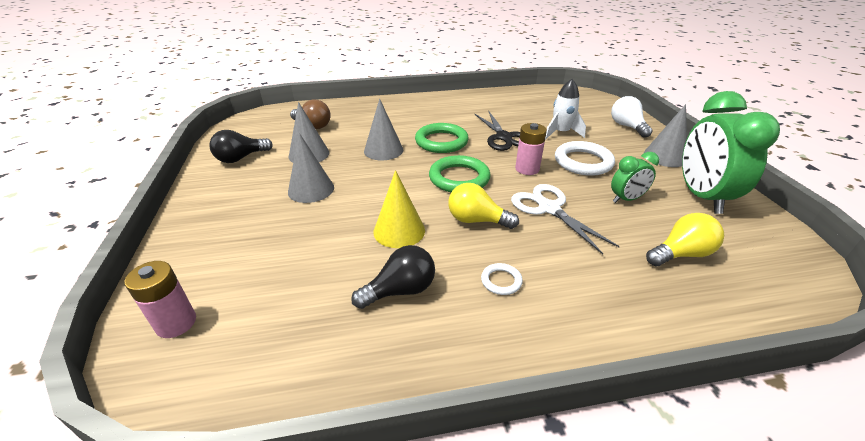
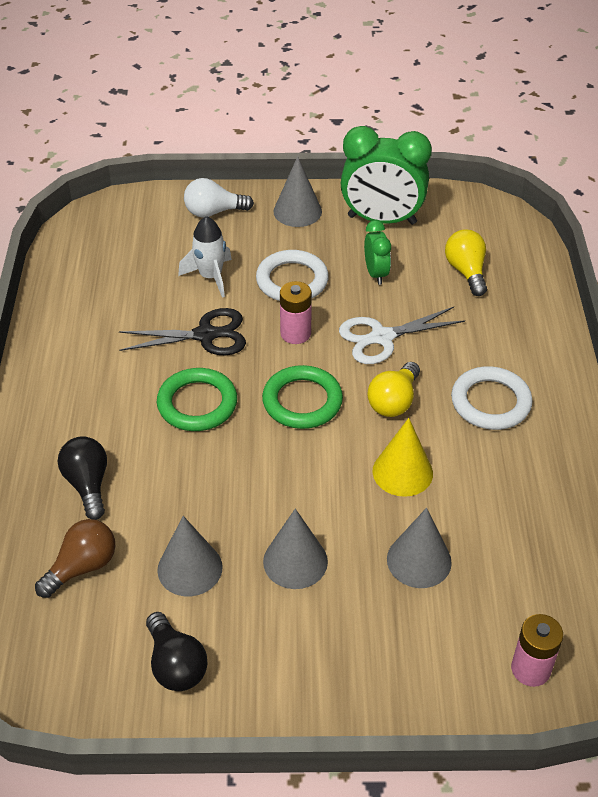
camera: 80 degrees left, 10 degrees up
black light bulb [351,245,435,309] -> black light bulb moved to [58,436,107,520]
grey cone [364,99,403,160] -> grey cone moved to [387,508,452,588]
white ring [481,263,523,295] -> white ring [451,366,533,430], size x2.02

